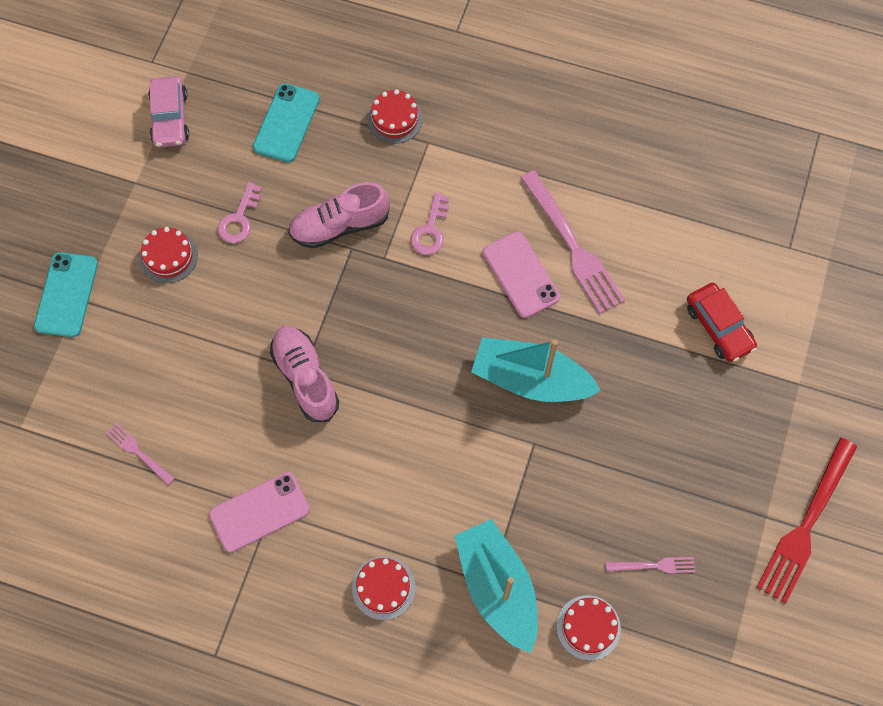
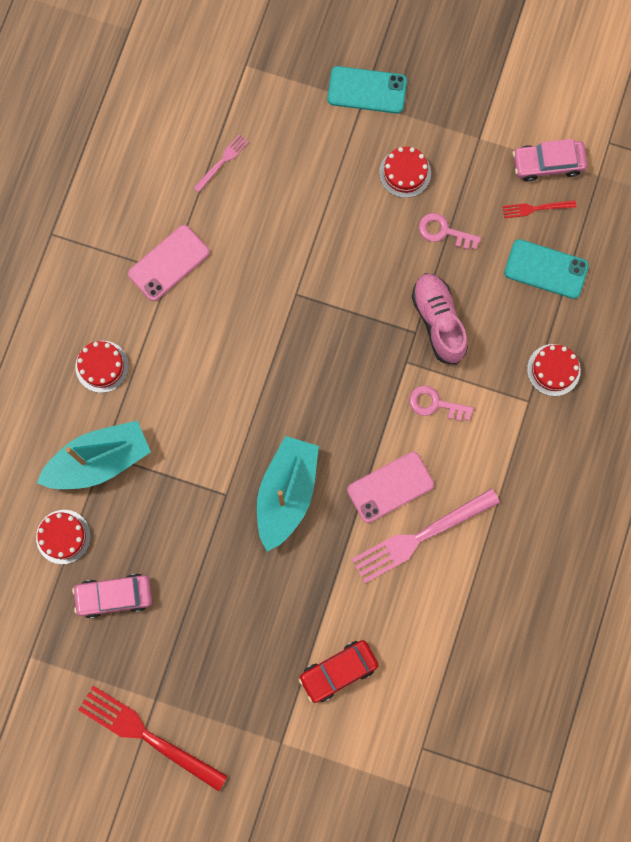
camera: 90 degrees right, 10 degrees up
pink phone [209,472,310,552] -> pink phone turned 75 degrees clockwise [128,225,210,301]
pink shoe [270,326,339,422] -> none
pink fork [606,557,695,573] -> pink car [72,573,152,618]
none -> red fork [502,200,577,218]

